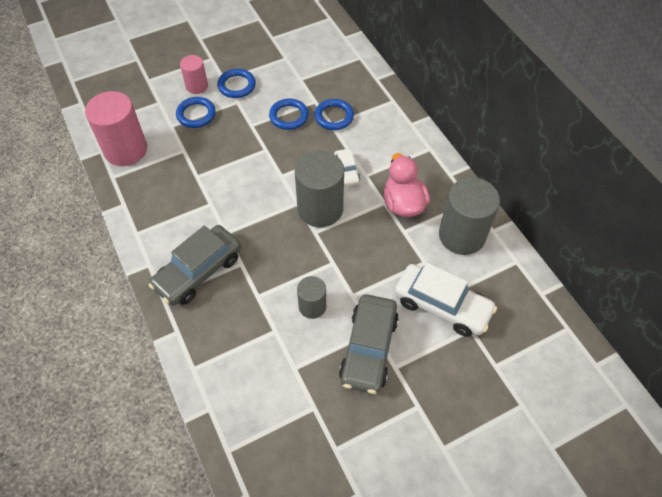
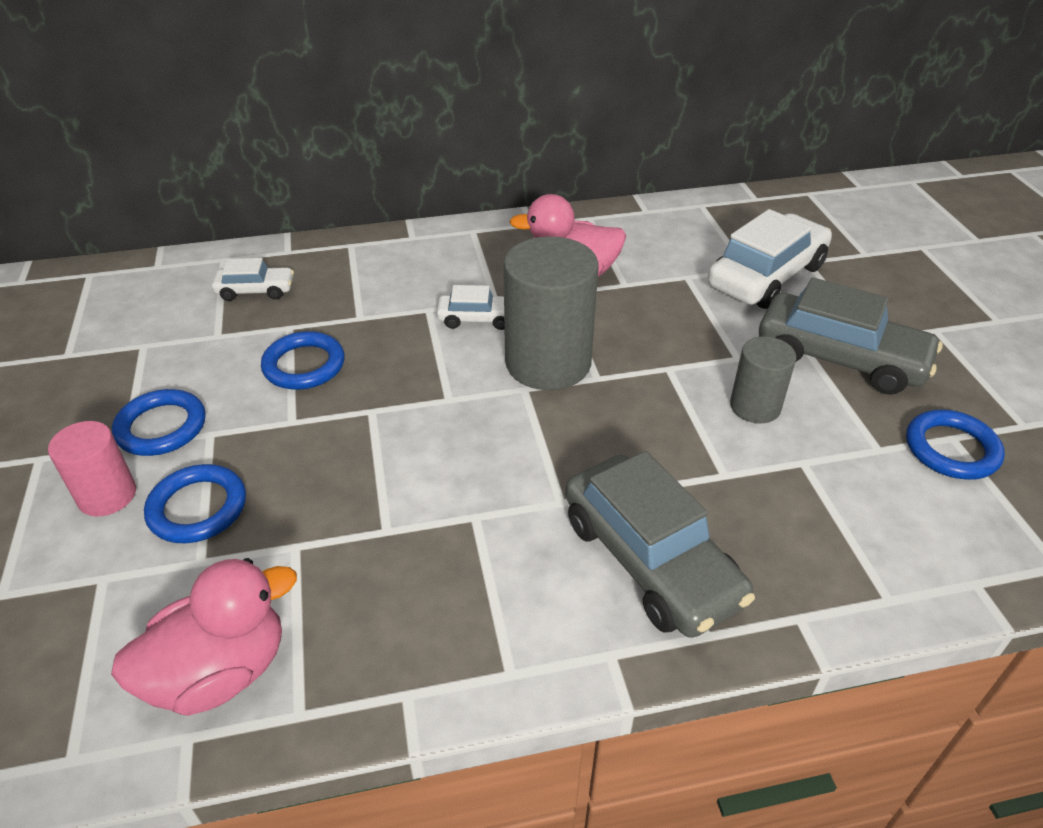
camera: 75 degrees left, 15 degrees down
pink cylinder [85,91,147,166] -> pink duck [111,558,297,716]
blue ring [314,99,354,130] -> blue ring moved to [906,410,1005,480]
grey cylinder [439,177,500,255] -> none
none -> white car [212,258,294,301]

